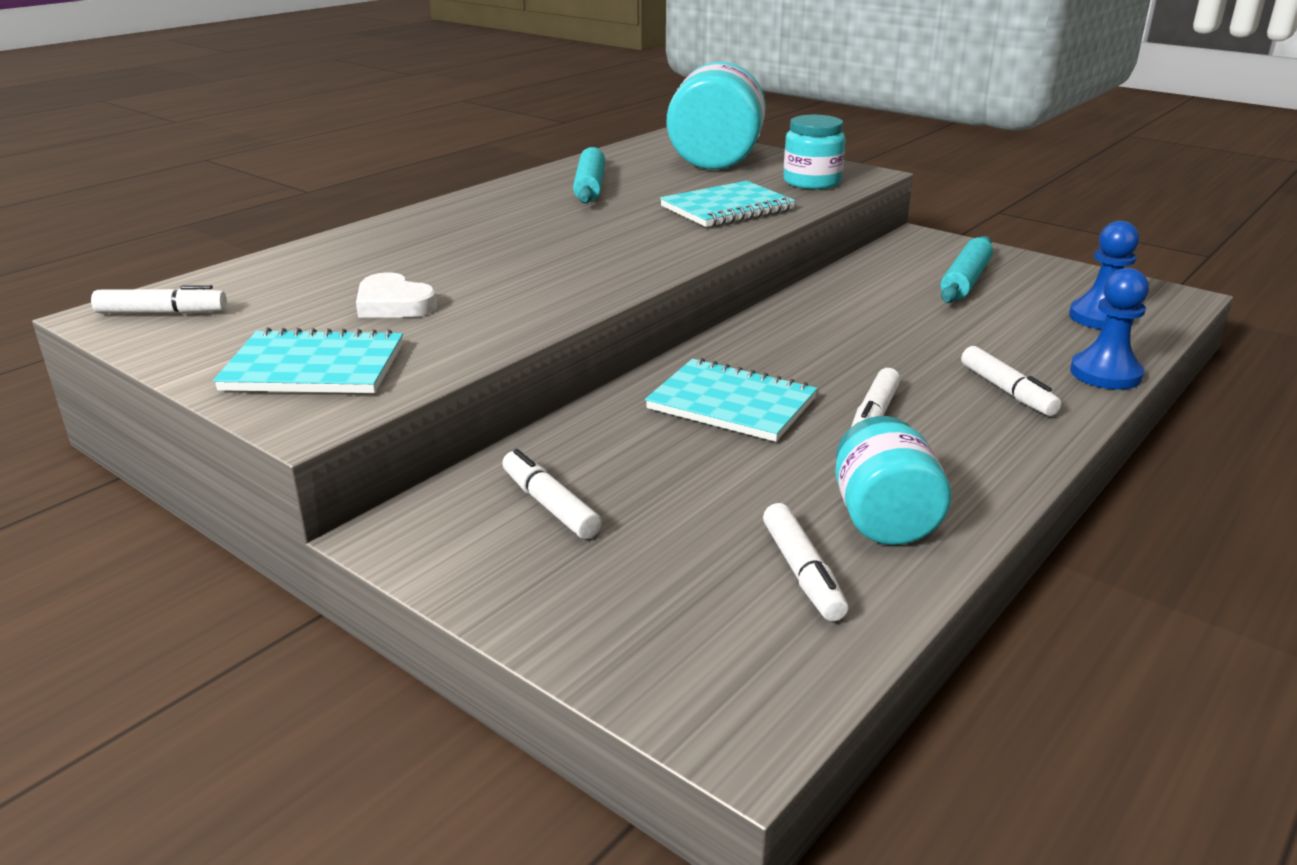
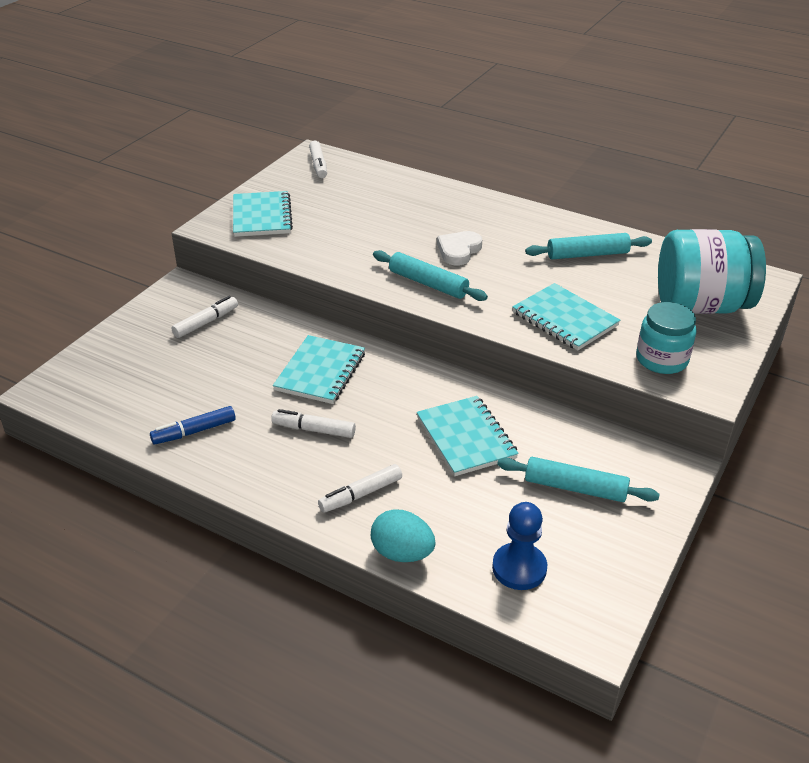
camera: 80 degrees right, 10 degrees up
white heart [356,272,437,318] -> white heart moved to [437,231,482,265]
white marker [763,503,848,621] -> none
turquoise jar [835,416,951,545] -> blue marker [150,406,236,444]
blue pawn [1070,268,1149,390] -> turquoise egg [371,509,435,562]
none -> turquoise rolling pin [373,250,488,301]
none -> turquoise notebook [417,396,519,476]

